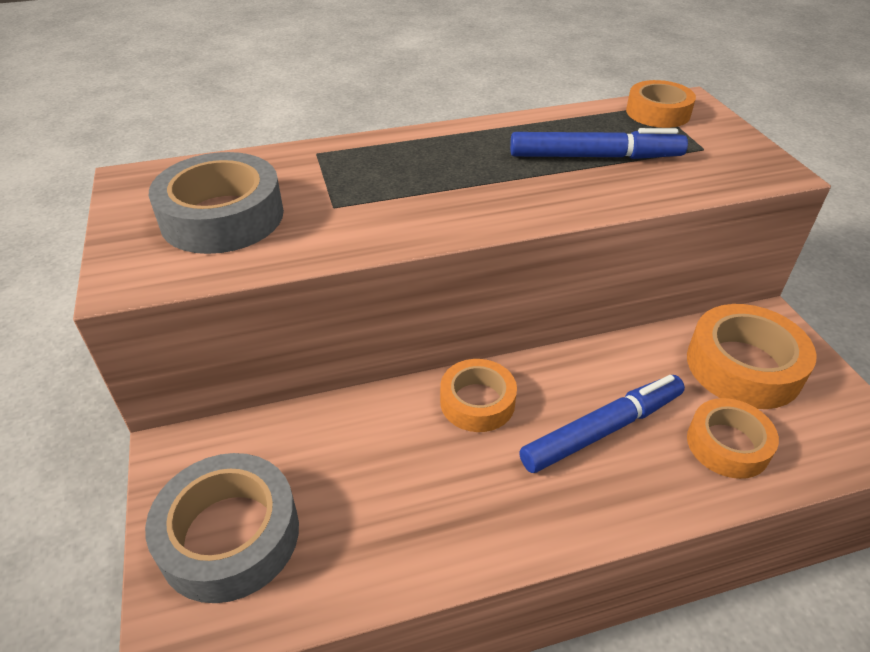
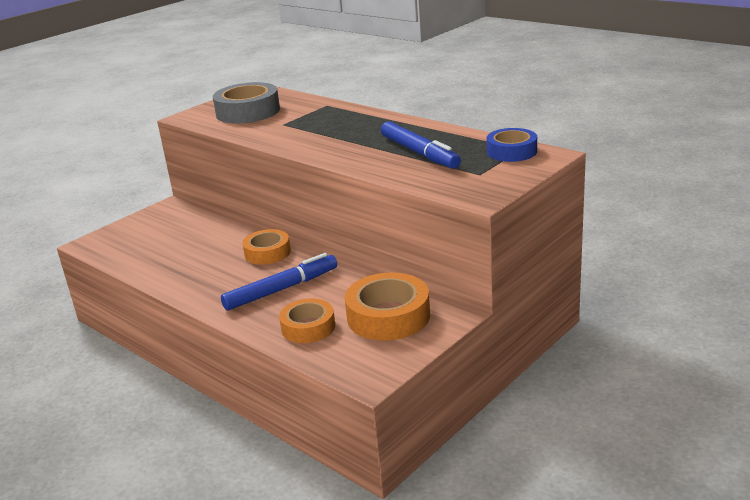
camera: 60 degrees right, 15 degrees down
grey tape [145,453,299,603] -> none
blue marker [519,375,685,473] -> blue marker turned 60 degrees counterclockwise [221,253,337,310]
orange tape [626,80,696,128] -> blue tape [486,128,537,162]

